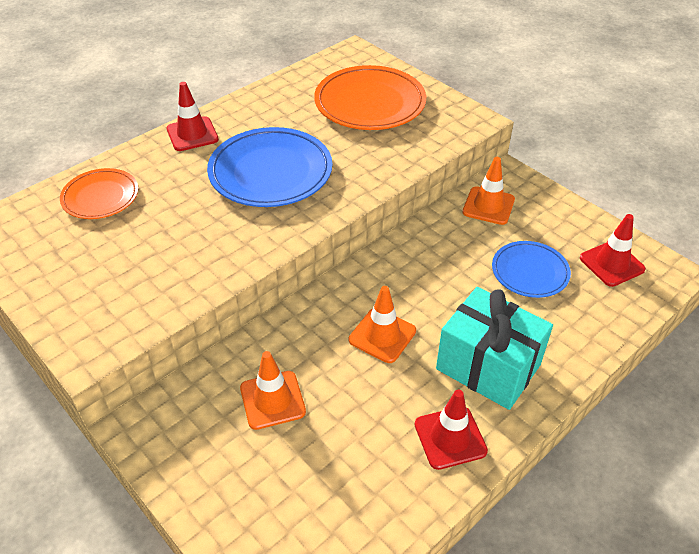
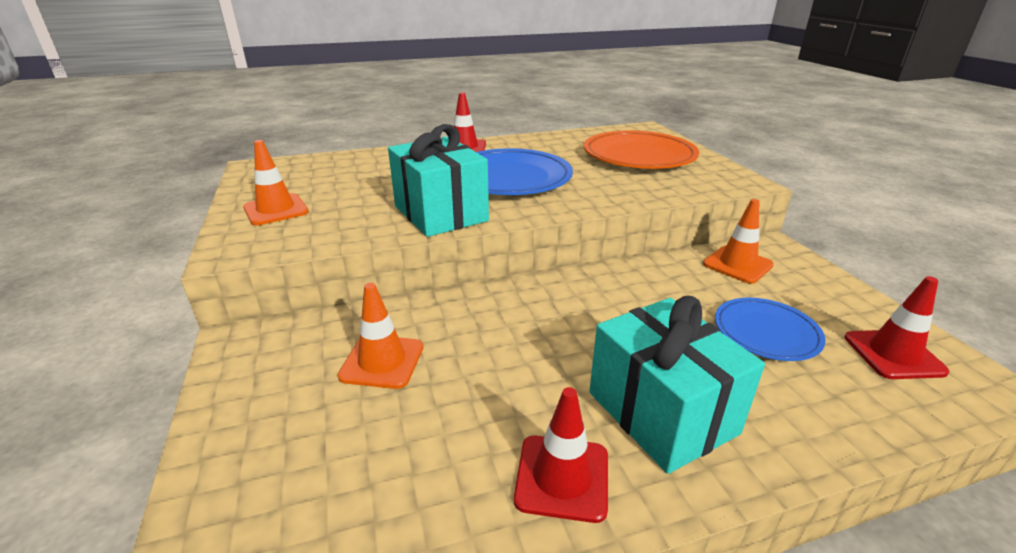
camera: 25 degrees right, 15 degrees down
orange plate [60,168,138,219] -> none
orange traffic cone [349,286,416,363] -> orange traffic cone moved to [243,140,309,225]
none -> turquoise gift [388,124,489,237]

